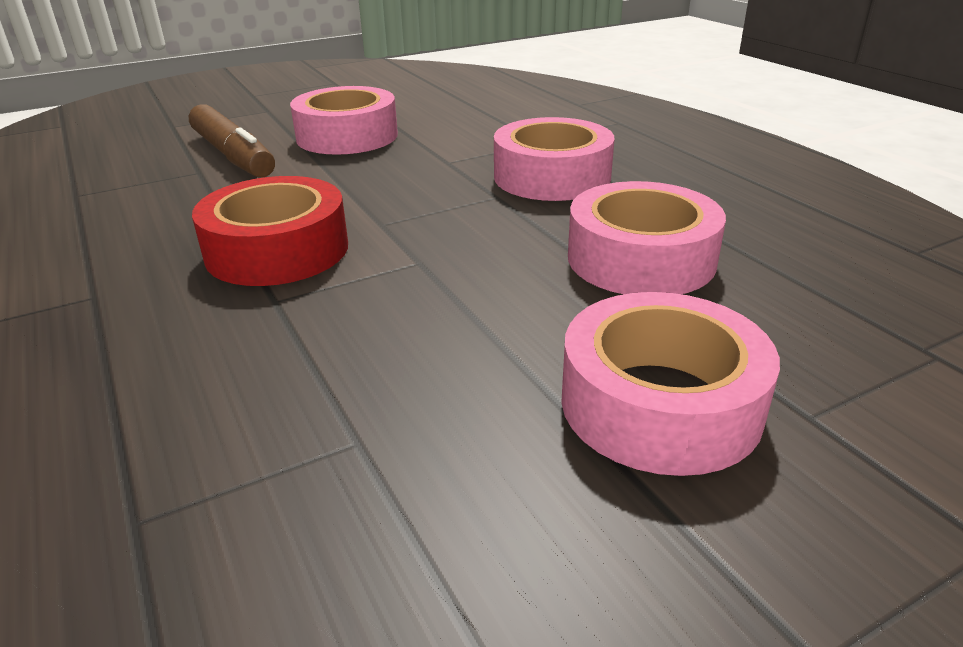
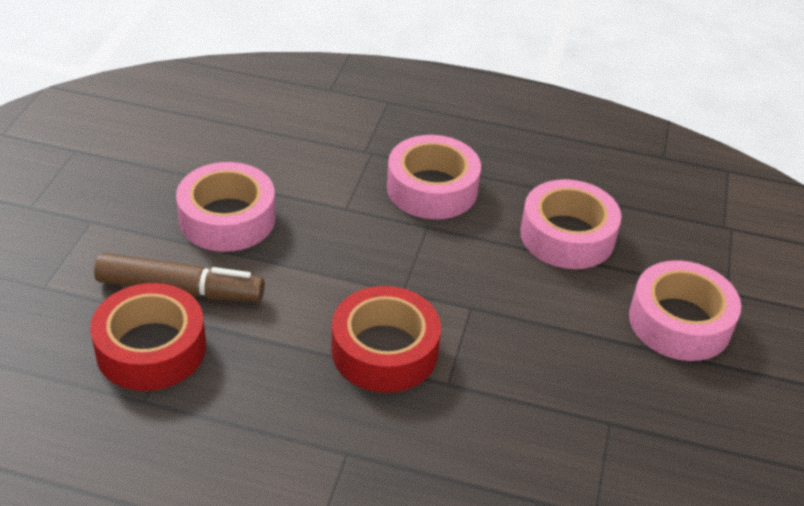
camera: 50 degrees left, 10 degrees up
none -> red tape [90,283,206,391]

